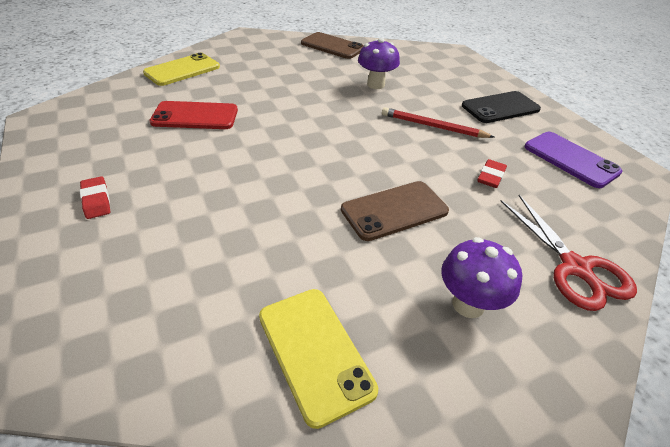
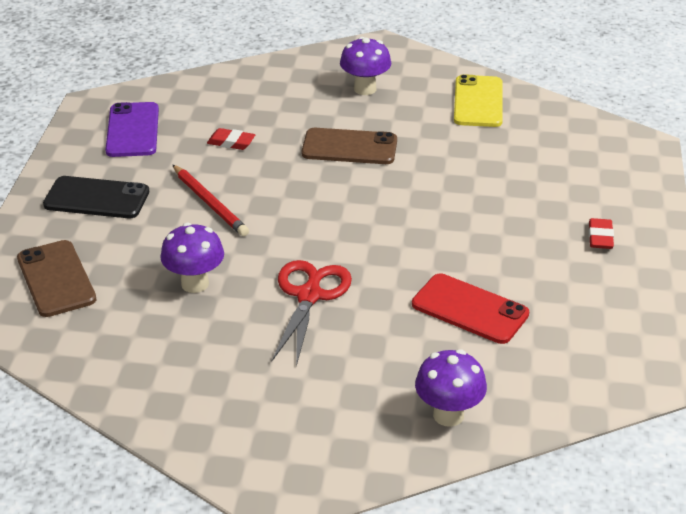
camera: 145 degrees left, 5 degrees down
yellow phone [143,53,220,86] -> purple mushroom [415,349,487,427]
brown phone [301,32,364,59] -> brown phone moved to [17,240,97,317]
red eraser [477,159,507,188] -> red eraser turned 45 degrees clockwise [207,128,255,150]
red scissors [501,195,637,311] -> red scissors moved to [272,260,352,367]

